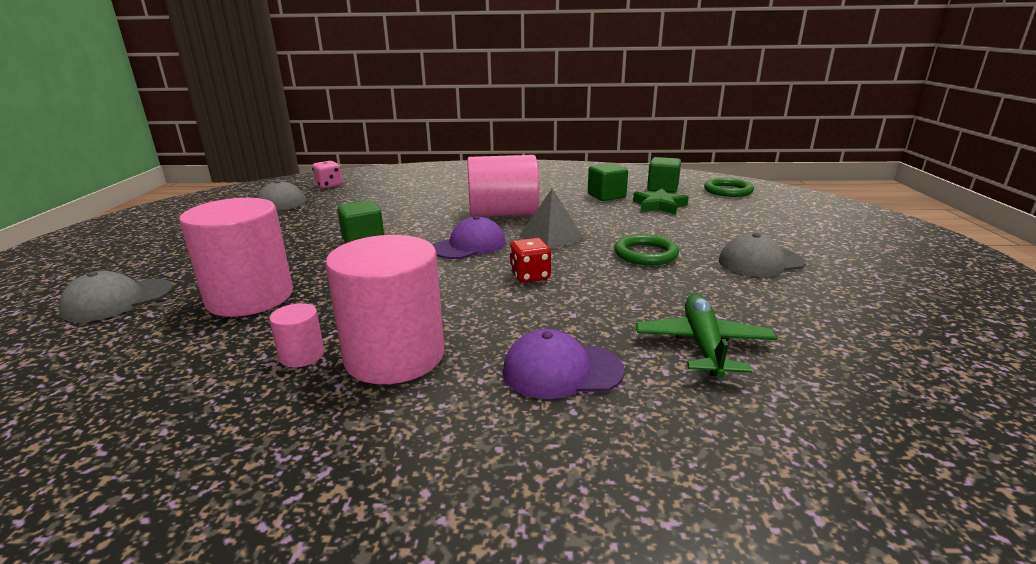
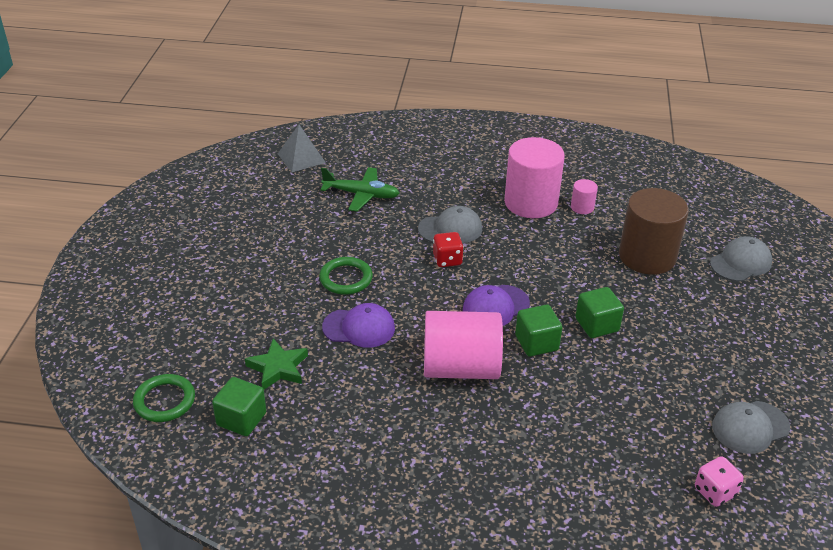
camera: 175 degrees left, 15 degrees up
pink cylinder [179,198,293,317] -> brown cylinder [619,188,689,275]
purple cap [503,329,625,399] -> purple cap moved to [322,303,395,348]
grey pyramid [519,188,584,249] -> grey pyramid moved to [278,125,326,172]
green cube [588,163,628,201] -> green cube moved to [515,305,562,357]
green plane [636,294,777,378] -> green plane turned 90 degrees counterclockwise [320,167,400,212]
grey cap [719,233,805,277] -> grey cap moved to [418,206,482,243]

